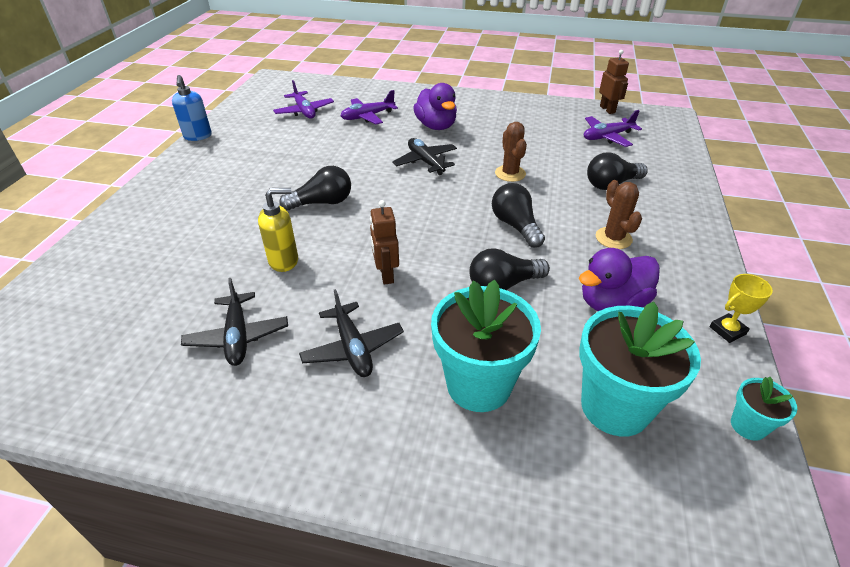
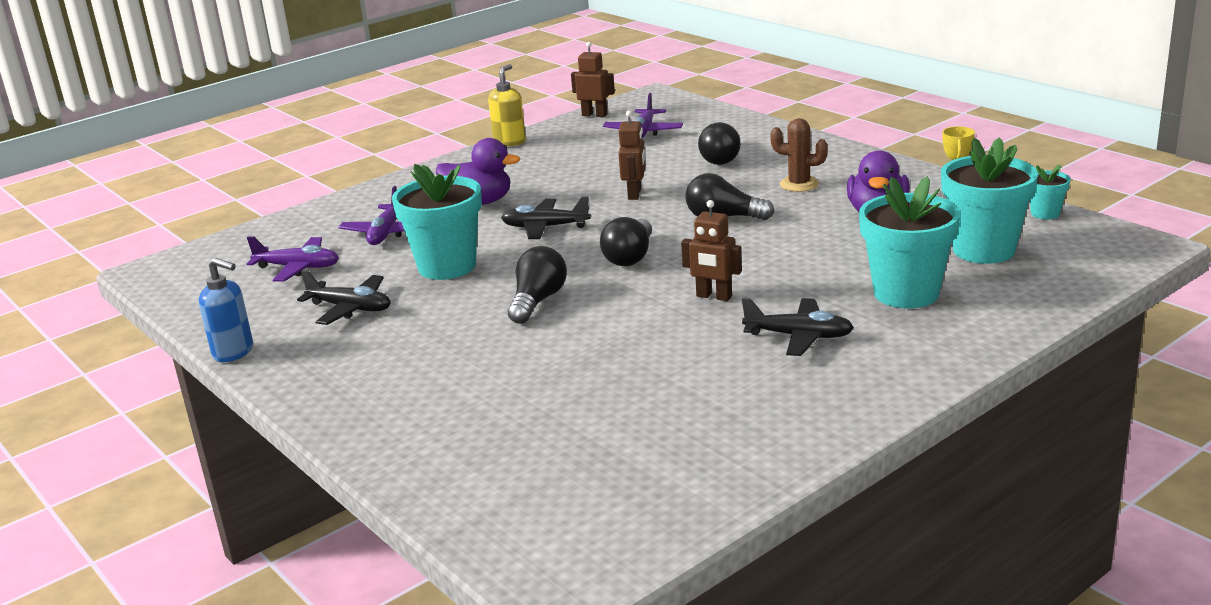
camera: 50 degrees left, 15 degrees down
black plane [181,278,288,366] -> black plane moved to [297,270,391,325]
yellow soap dispenser [258,188,298,272] -> yellow soap dispenser moved to [488,64,526,146]
black light bulb [469,248,550,290] -> black light bulb moved to [600,217,652,266]
brown cactus [495,122,527,182] -> brown robot [618,111,646,200]
none -> turquoise flower pot [392,164,482,280]

